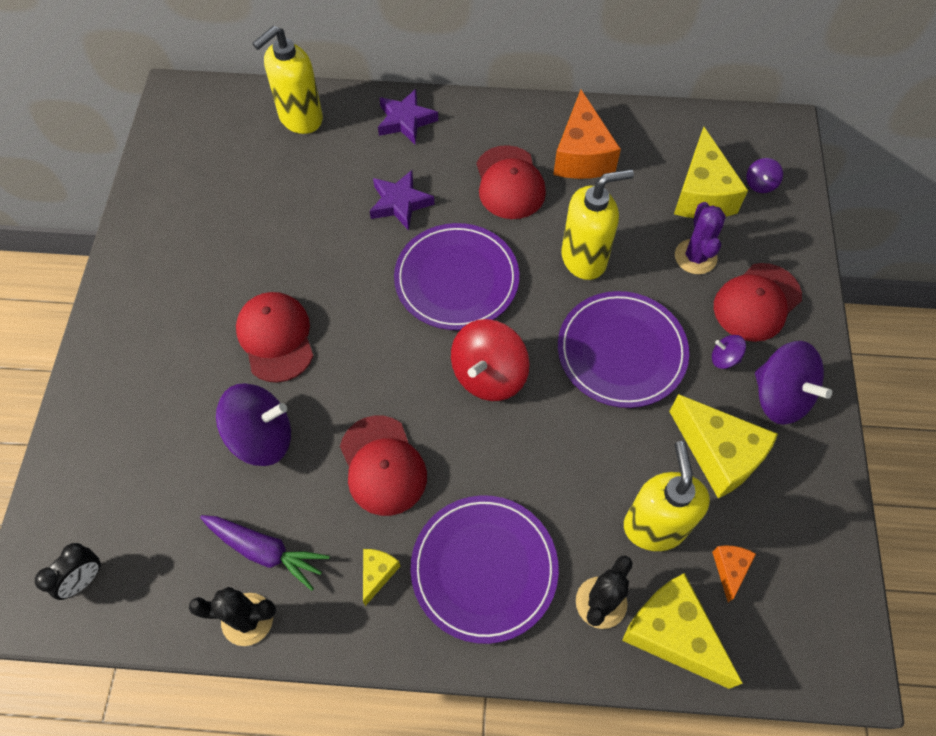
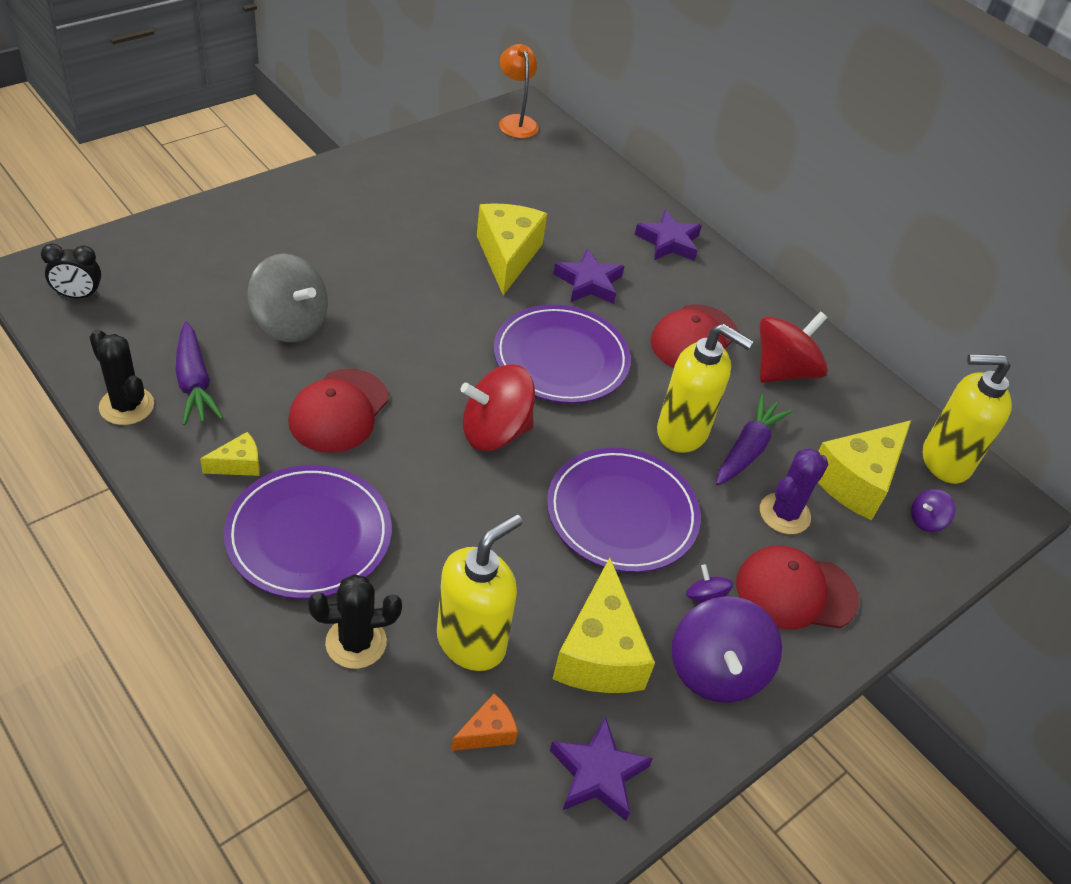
camera: 40 degrees right, 15 degrees down
purple spinning top [216,383,291,466] -> grey spinning top [247,253,328,343]
red cap [236,292,313,383] -> none
yellow soap dispenser [252,26,323,134] -> yellow soap dispenser moved to [923,354,1012,484]
orange cheese [553,90,621,179] -> red spinning top [760,311,828,383]
yellow cheese [622,573,743,689] -> yellow cheese moved to [477,203,547,295]
none -> orange lamp [499,44,539,138]
none -> purple star [550,716,653,821]
none -> purple carrot [716,394,793,485]

